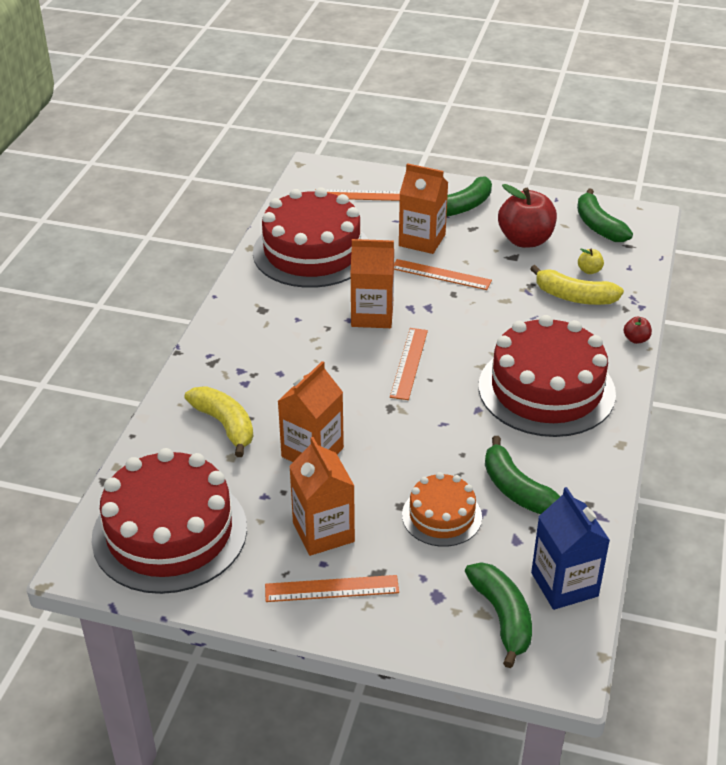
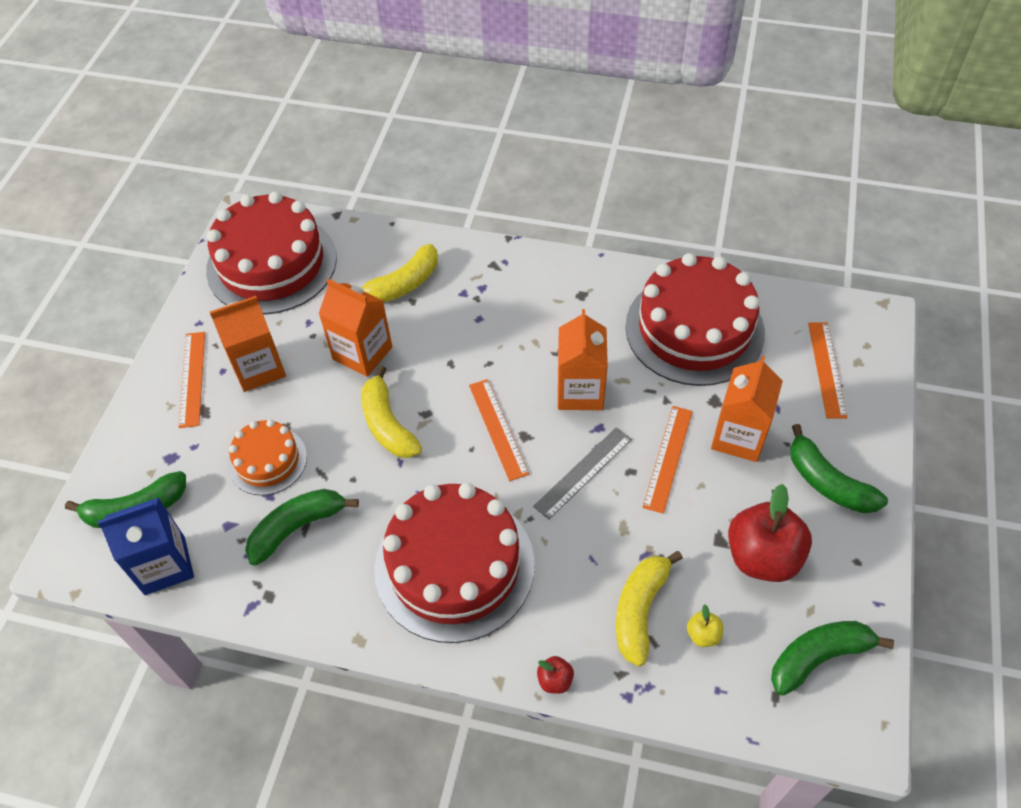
camera: 90 degrees right, 15 degrees up
orange ruler [390,328,428,400] -> orange ruler turned 60 degrees clockwise [469,379,529,481]
none -> yellow banana [361,366,422,458]
none -> grey ruler [533,428,632,520]

